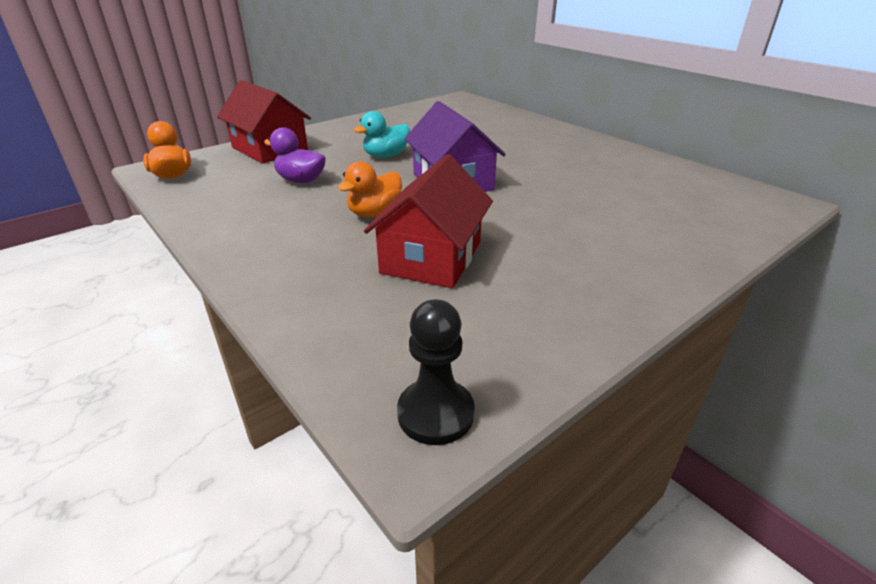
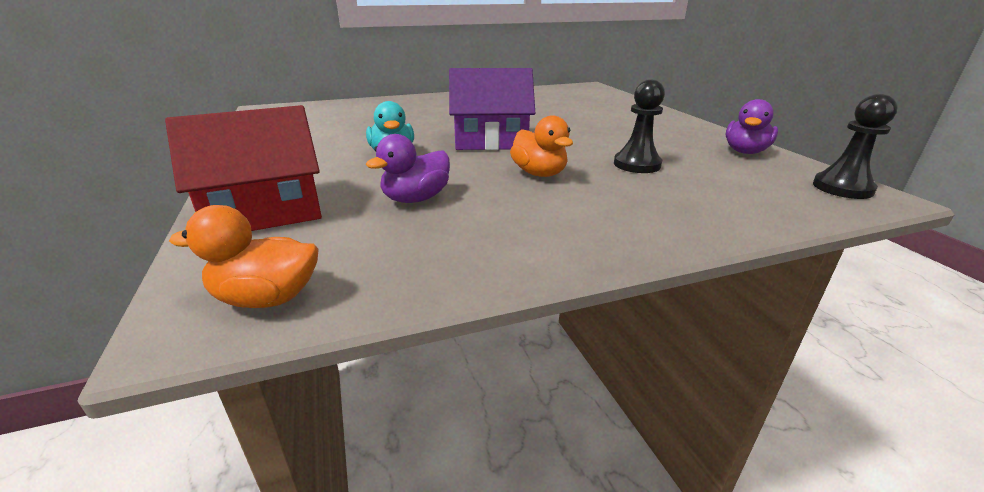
camera: 70 degrees left, 5 degrees down
red house [364,154,493,288] -> black pawn [614,79,665,173]
none -> purple duck [726,99,778,154]

